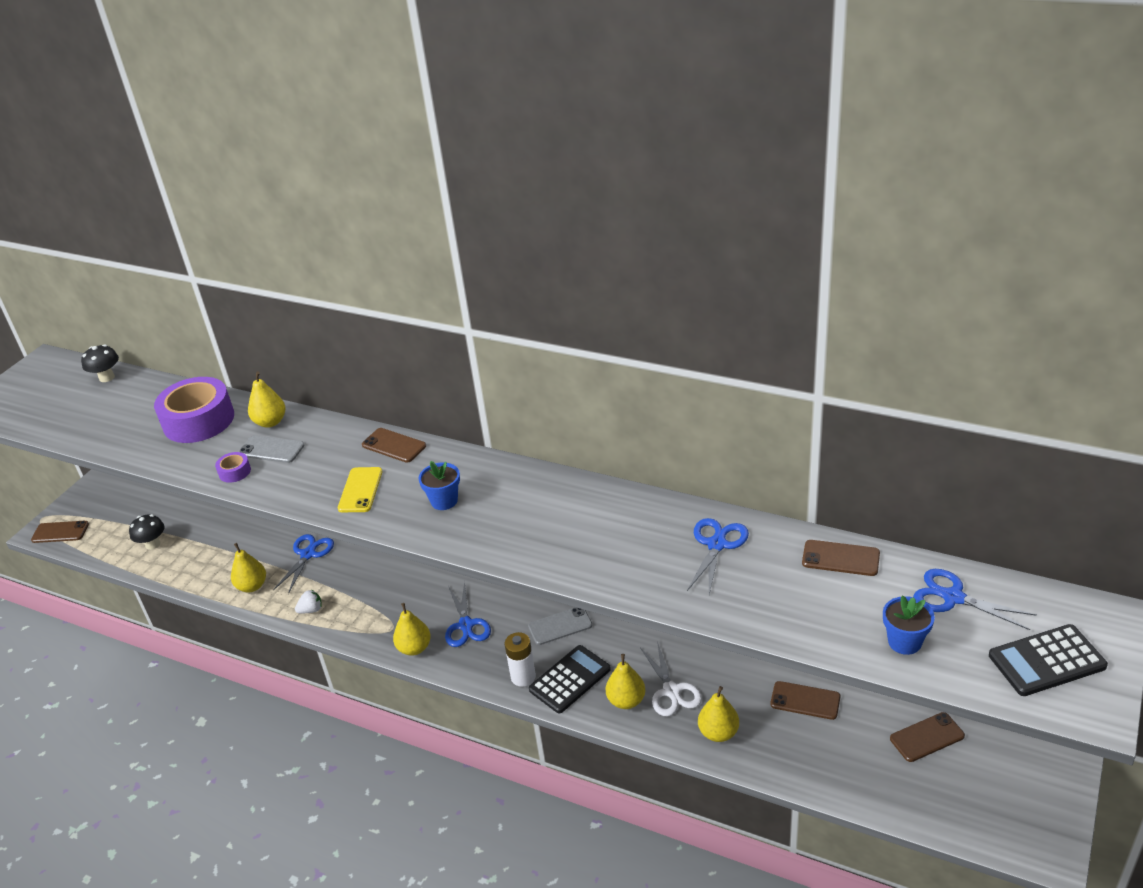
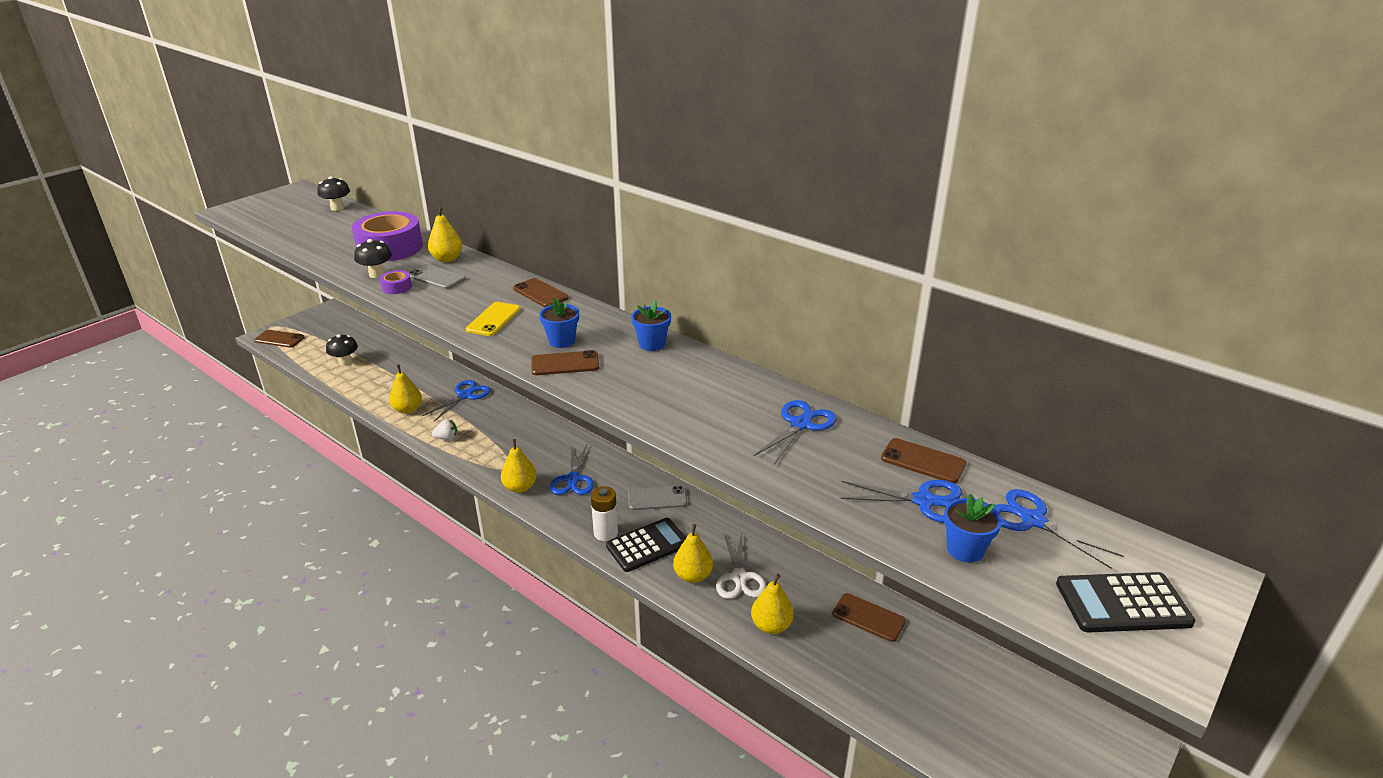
camera: 10 degrees right, 5 degrees down
brown phone [890,712,965,762] -> brown phone moved to [531,350,599,375]
none -> black mushroom [354,239,392,278]
none -> blue flower pot [631,300,671,351]
none -> blue scissors [840,480,962,523]

